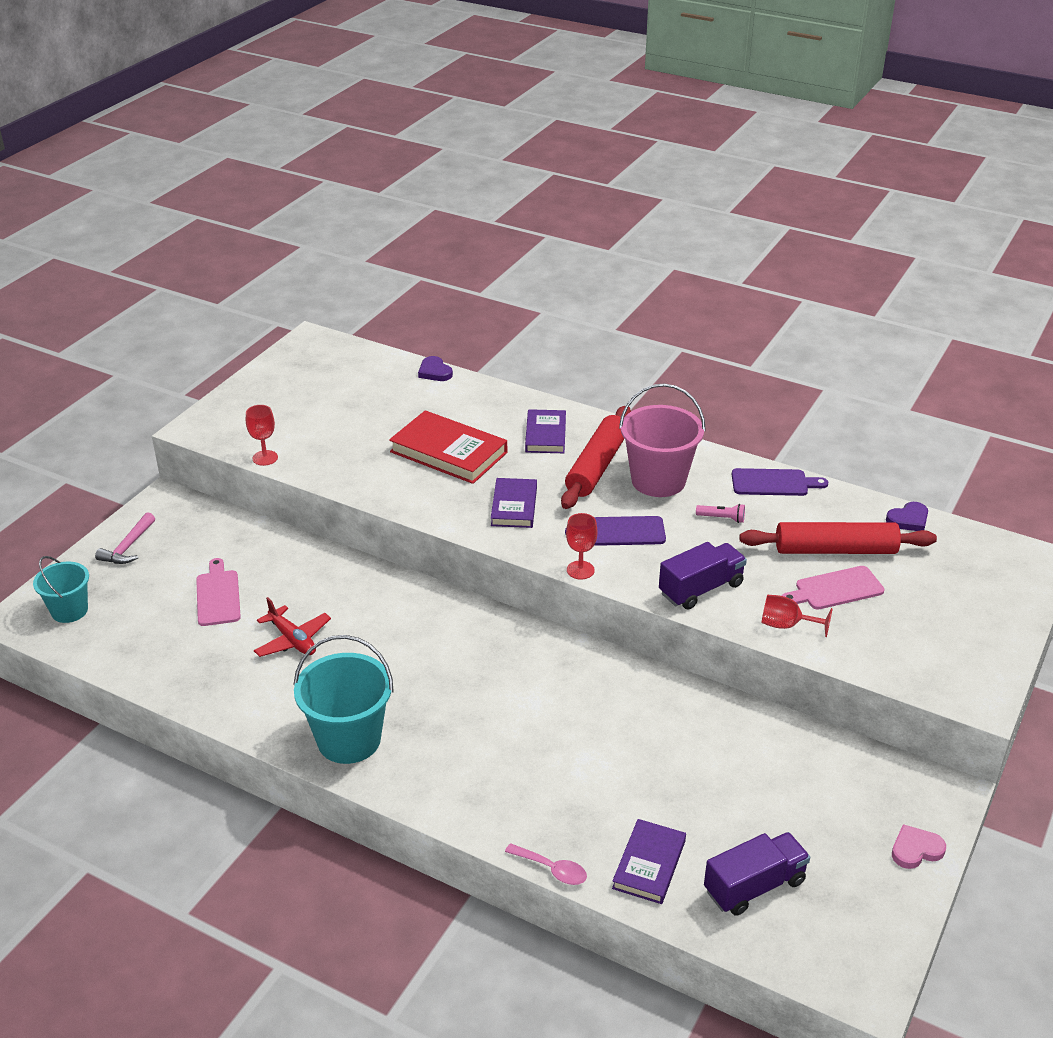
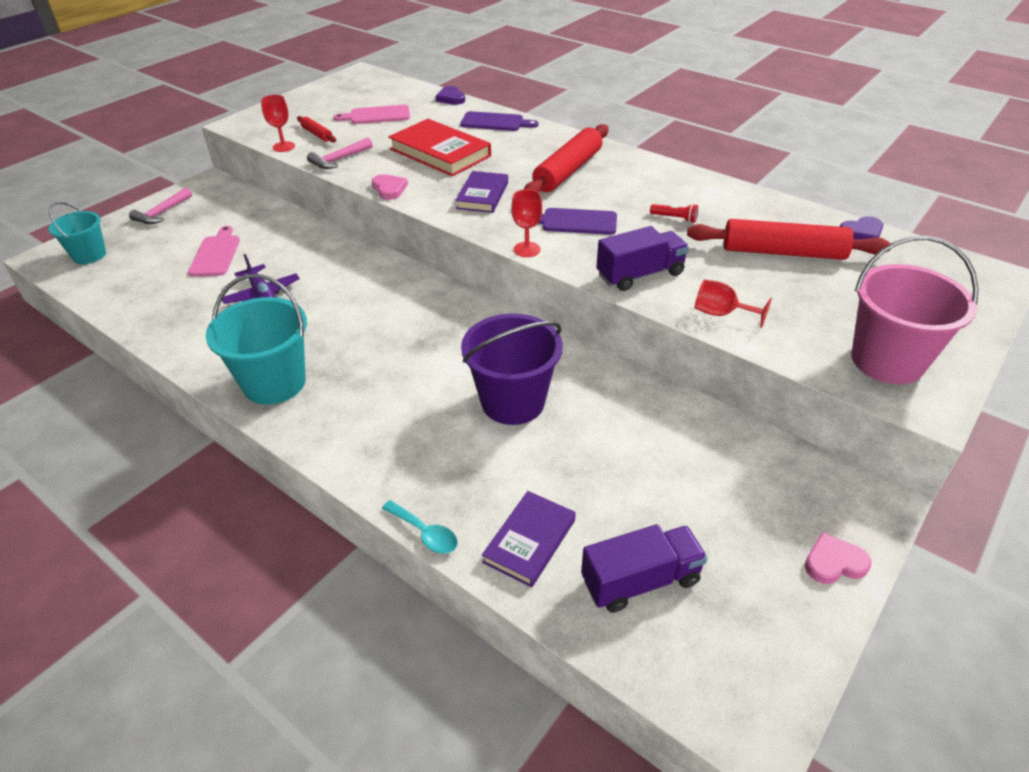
camera: 10 degrees right, 5 degrees up
red plane [254,597,331,657] -> purple plane [222,254,300,304]
pink spoon [505,843,587,885] -> turquoise spoon [382,500,458,554]
purple book [525,409,566,453] -> none
pink bucket [619,383,706,497] -> pink bucket moved to [852,236,979,384]
pink flashlight [696,504,745,523] -> red flashlight [650,204,698,223]
purple cutting board [732,468,828,496] -> purple cutting board moved to [460,111,538,131]
pink cutting board [782,566,884,610] -> pink cutting board moved to [334,105,410,124]
none -> red rolling pin [297,116,336,143]
none -> pink hammer [307,138,373,169]
none -> pink heart [371,174,408,200]
none -> purple bucket [461,313,563,425]

